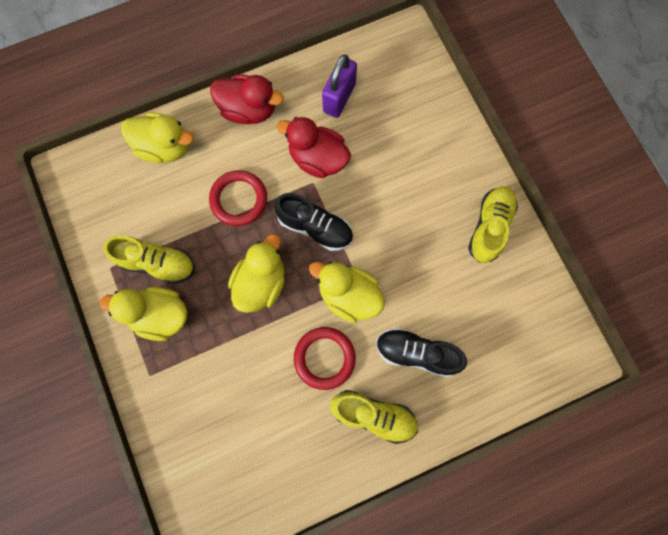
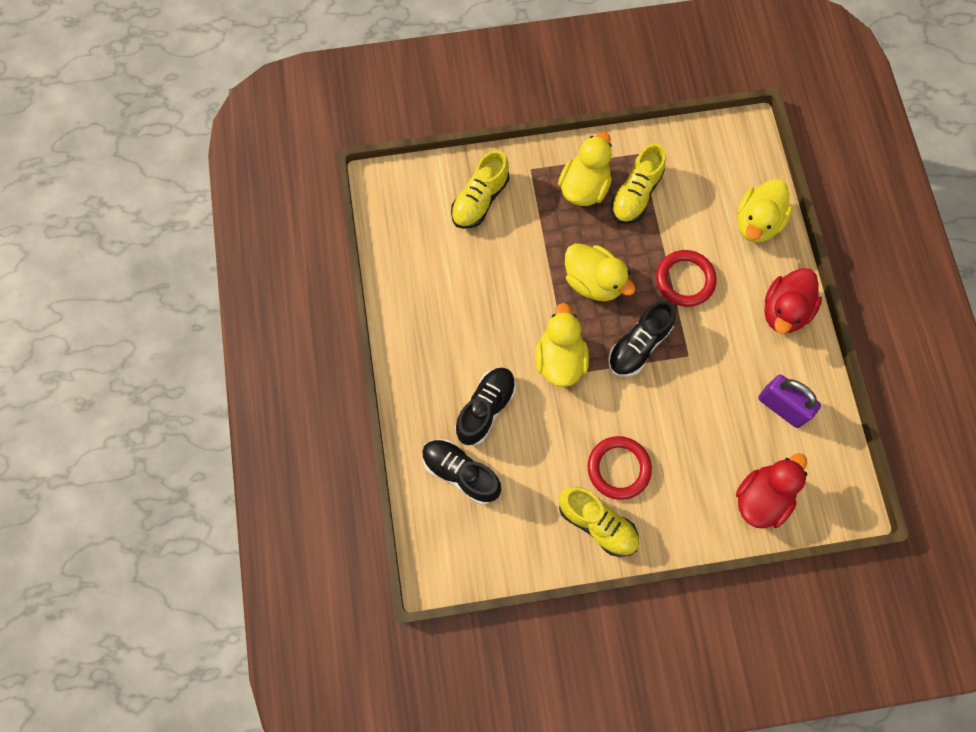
camera: 105 degrees right, 5 degrees down
red duck [277,117,351,178] -> red duck moved to [736,453,807,529]
red ring [294,327,356,390] -> red ring moved to [588,436,652,500]
yellow duck [309,261,385,323] -> yellow duck turned 45 degrees counterclockwise [535,303,589,387]
yellow shoe [330,390,418,444] -> yellow shoe moved to [451,150,509,229]
none -> black shoe [422,439,501,504]

